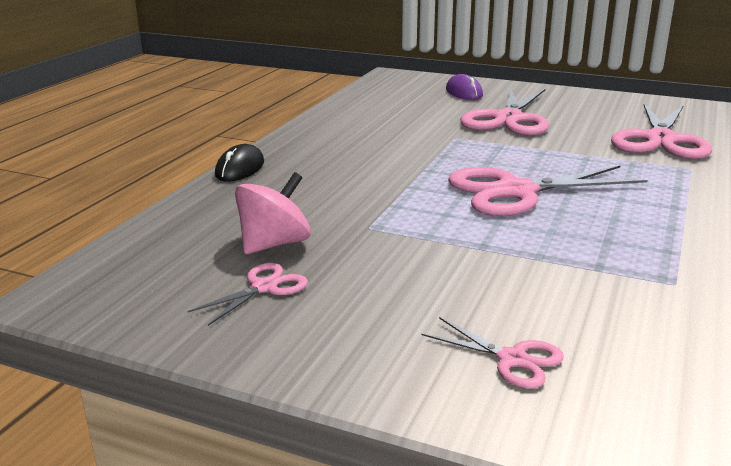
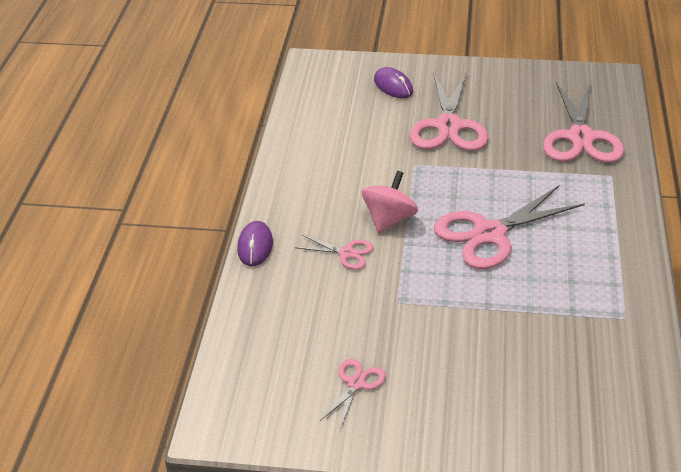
camera: 15 degrees left, 15 degrees up
black mouse [215,144,264,182] -> purple mouse [237,221,273,266]
pink spinning top [235,172,311,254] -> pink spinning top moved to [362,171,418,233]
pink scissors [422,317,564,388] -> pink scissors moved to [295,235,374,269]

